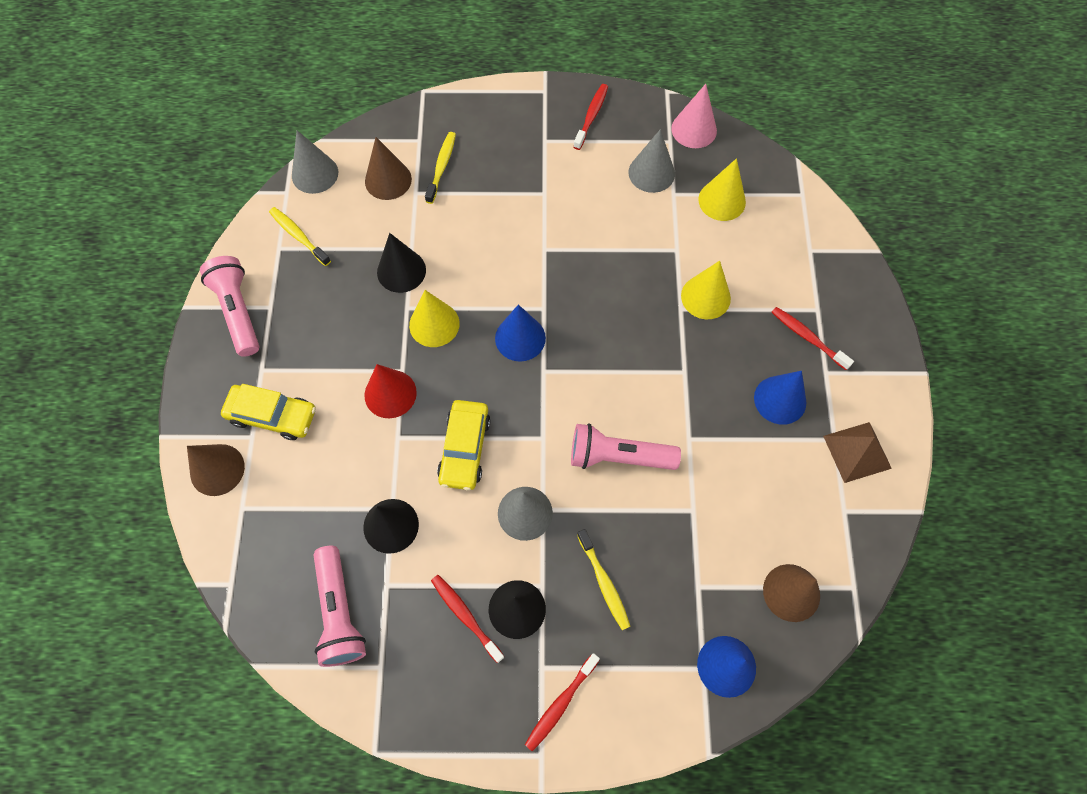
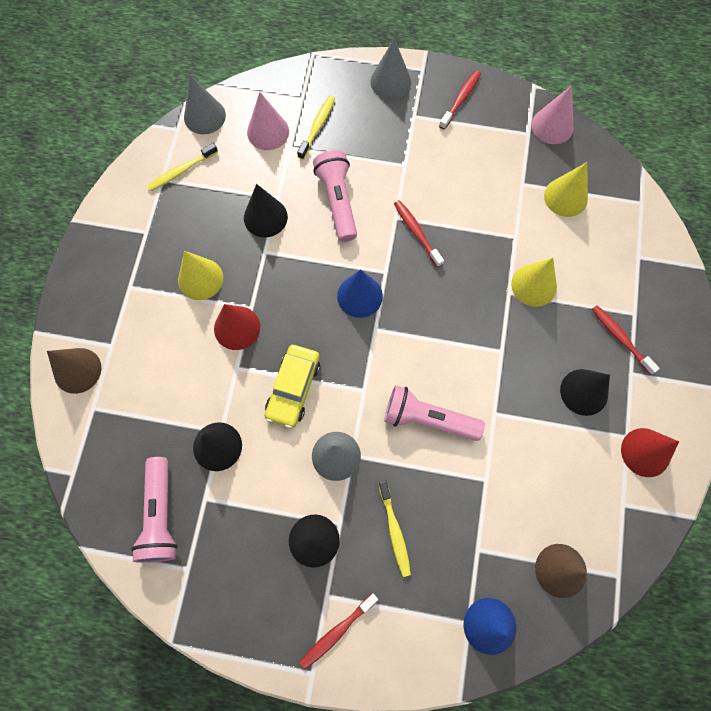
camera: 10 degrees right, 5 degrees up
pink flashlight [200,256,259,357] -> pink flashlight moved to [313,150,357,242]
yellow car [221,384,316,440] -> none
yellow toothbrush [269,207,331,266] -> yellow toothbrush turned 90 degrees counterclockwise [147,143,218,192]
brown cone [365,137,412,200] -> pink cone [247,92,289,150]
yellow cone [409,290,460,347] -> yellow cone moved to [178,251,223,300]
red toothbrush [431,575,505,663] -> red toothbrush moved to [394,200,444,267]
grey cone [629,129,675,193] -> grey cone moved to [370,38,411,99]
blue cone [754,371,807,425] -> black cone [560,369,610,416]
brown pyramid [823,422,892,483] -> red cone [621,428,679,477]

